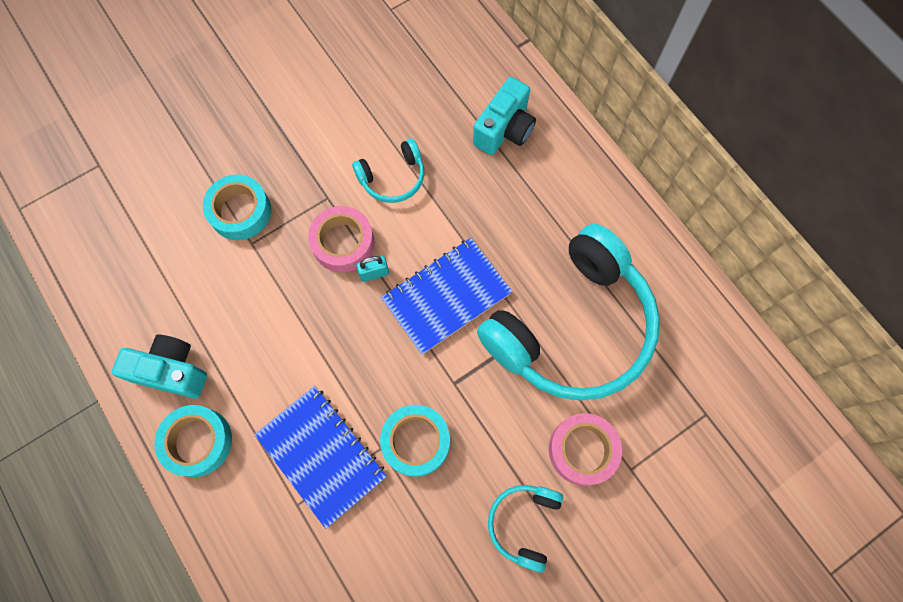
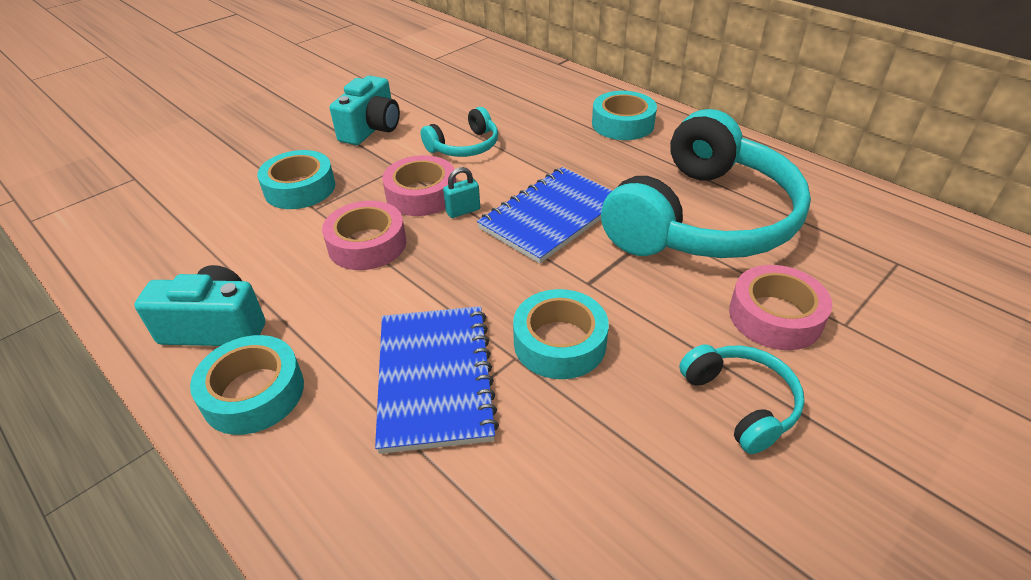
camera: 10 degrees left, 30 degrees down
blue notebook [254,386,387,529] -> blue notebook turned 45 degrees clockwise [375,306,499,454]
turquoise camera [473,77,536,155] -> turquoise camera moved to [330,76,400,145]
turquoise headphones [488,485,563,573] -> turquoise headphones turned 150 degrees clockwise [679,344,805,454]
none -> pink tape [322,201,406,270]
none -> turquoise tape [592,91,657,140]

